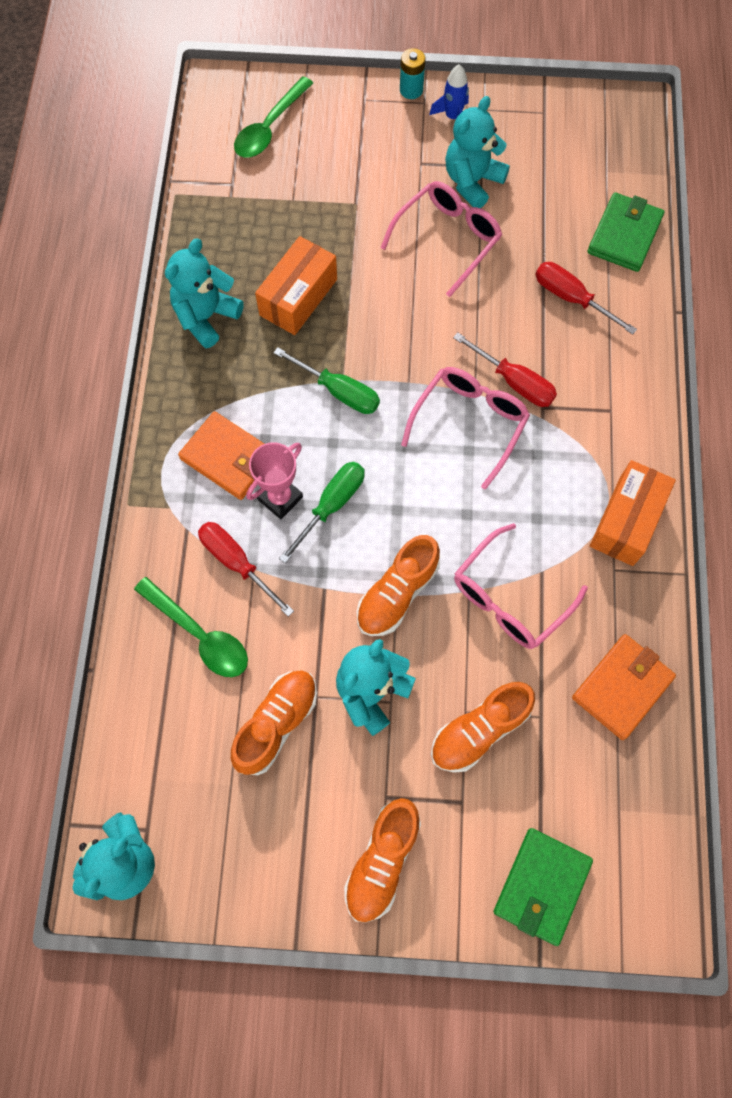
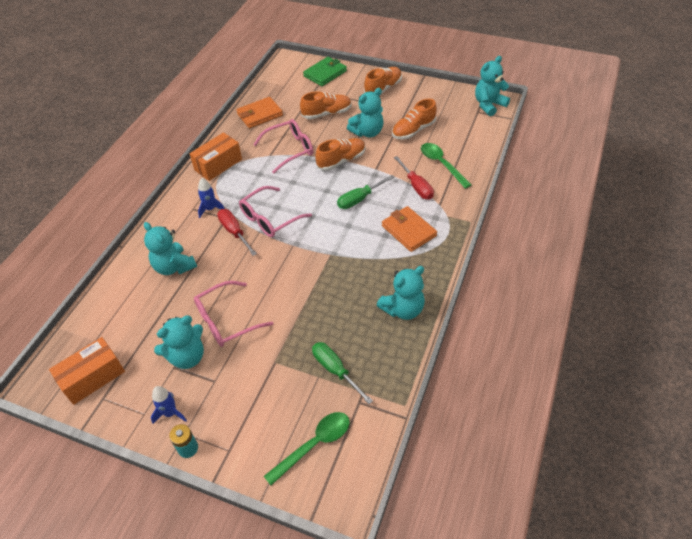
camera: 160 degrees left, 20 degrees down
pink trophy [246,442,303,519] -> none
orange box [255,236,337,335] -> orange box moved to [49,337,125,405]
green screwdriver [274,347,380,414] -> green screwdriver moved to [312,342,373,404]
red screwdriver [535,262,637,335] -> turquoise teddy bear [144,222,197,275]
green wallet [587,192,664,272] -> none
none -> blue rocket [198,178,225,218]

